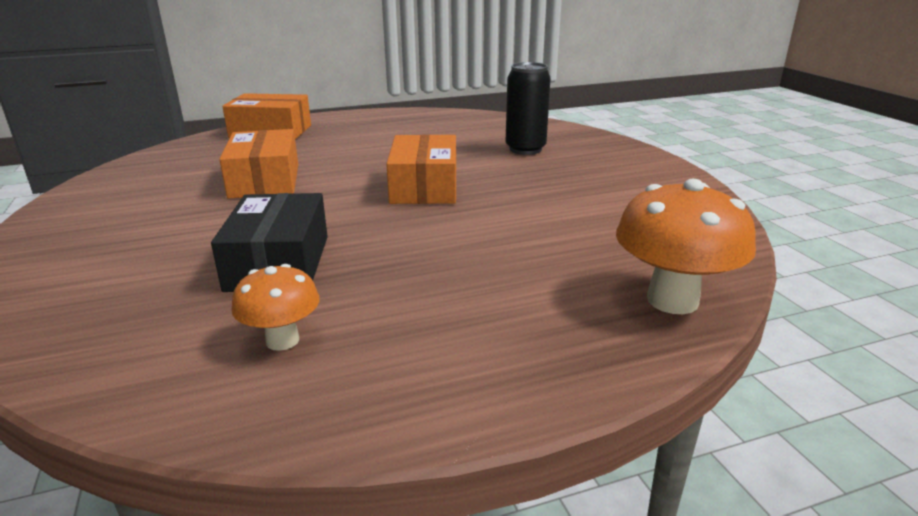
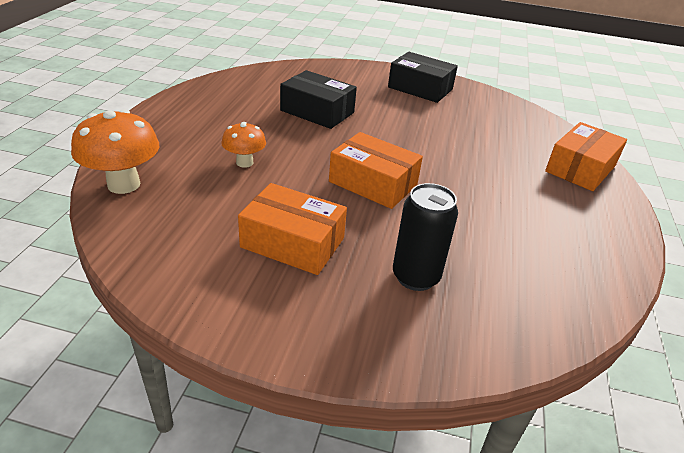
camera: 120 degrees right, 10 degrees up
orange box [219,129,298,199] -> orange box moved to [238,183,347,275]
orange mushroom [232,264,320,351] -> orange mushroom moved to [221,122,266,168]
none -> black box [388,52,458,103]

